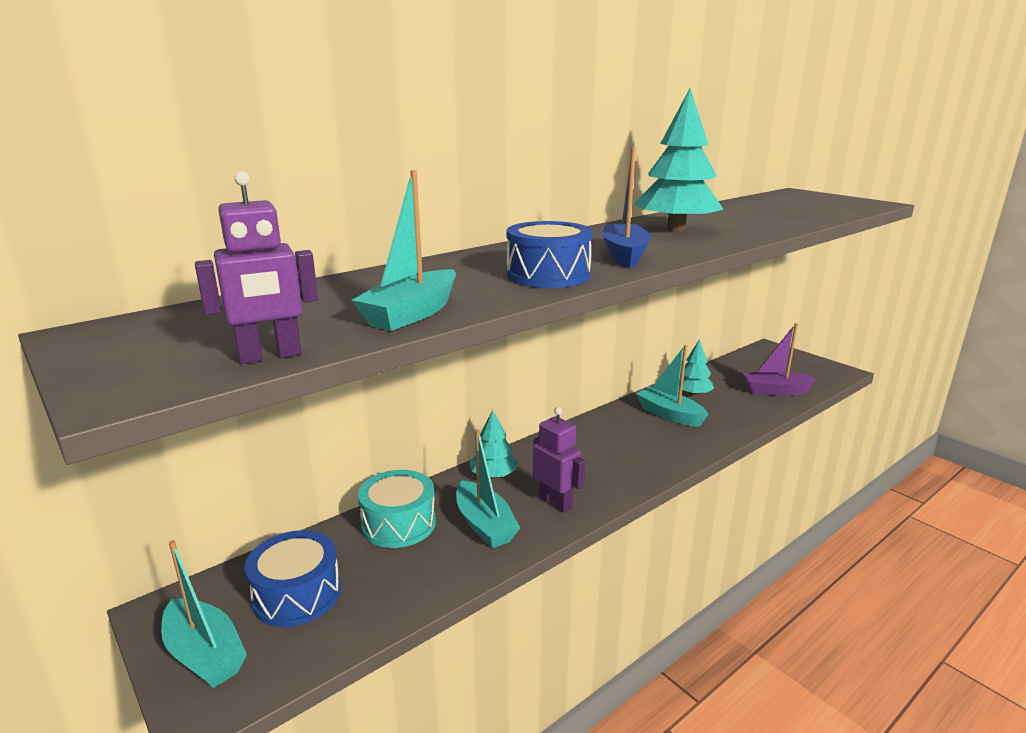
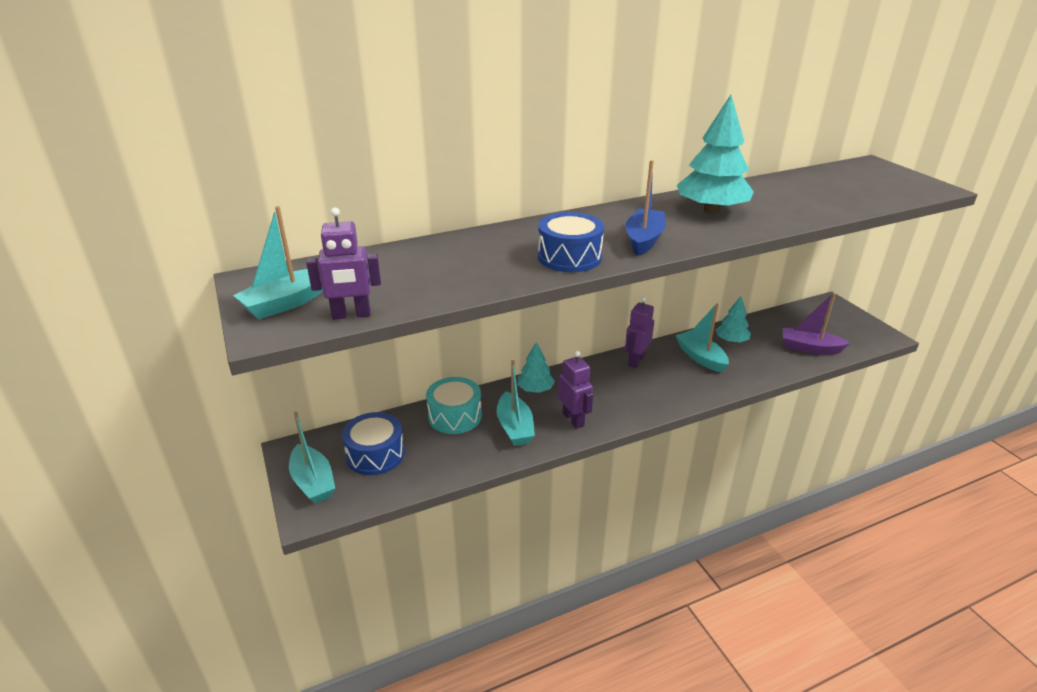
camera: 15 degrees right, 10 degrees up
turquoise boat [352,170,456,331] -> turquoise boat moved to [233,206,323,319]
none -> purple robot [625,297,654,368]

